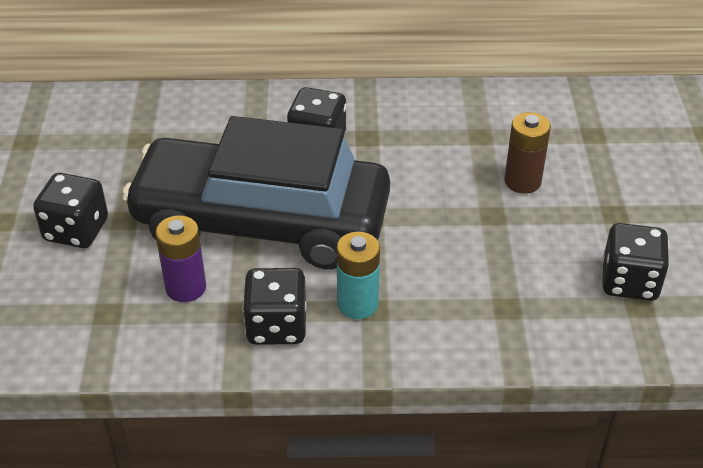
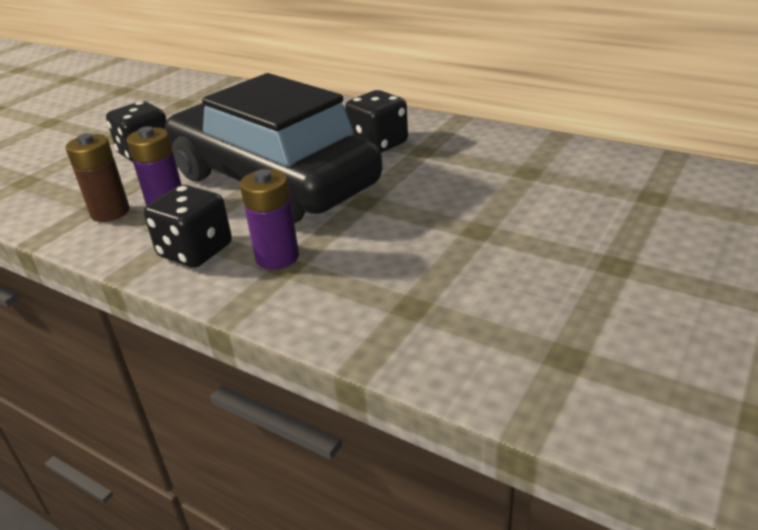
camera: 35 degrees right, 10 degrees down
turquoise battery [336,232,380,319] -> purple battery [240,169,299,270]
brown battery [504,112,551,194] -> brown battery moved to [65,133,130,222]
black dice [602,223,669,301] -> none

